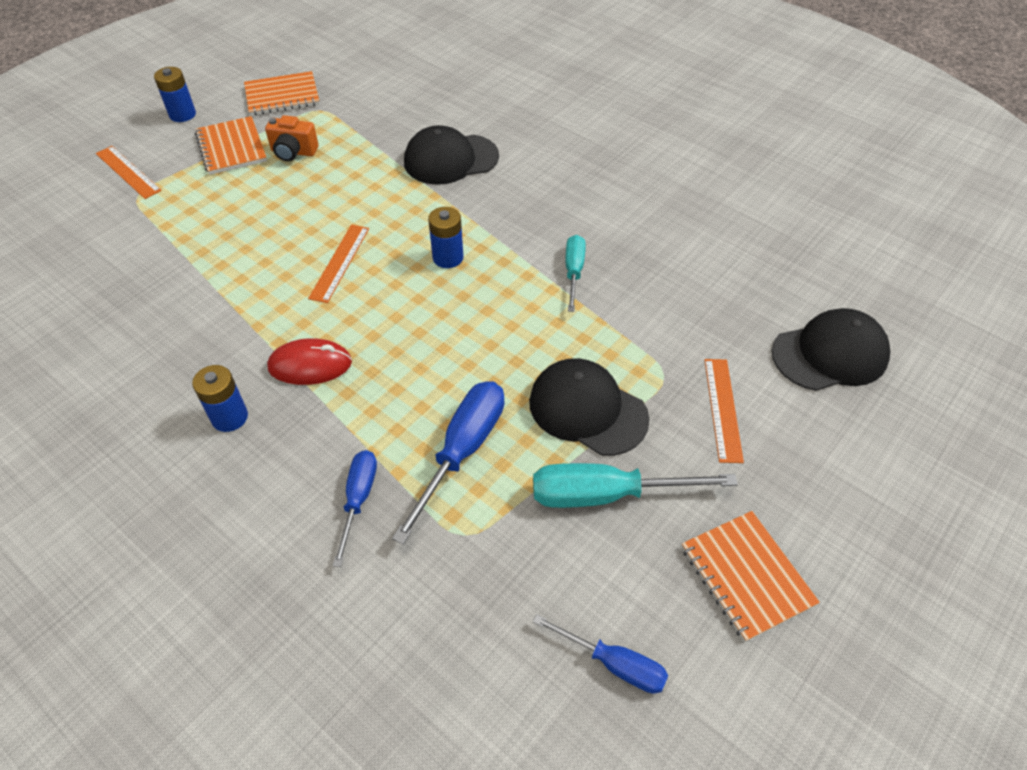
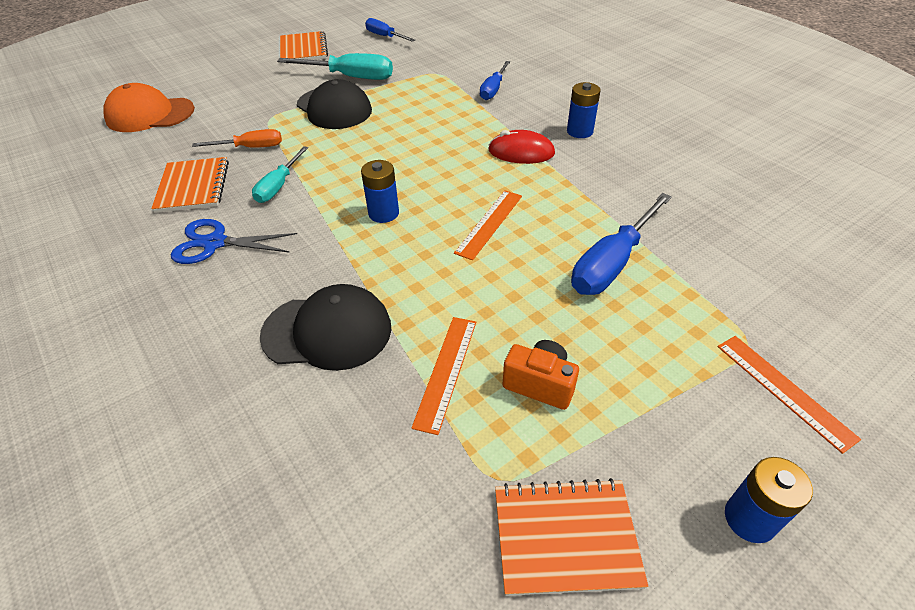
camera: 165 degrees left, 5 degrees down
orange notebook [195,116,267,175] -> orange notebook moved to [151,157,229,213]
blue screwdriver [392,381,504,544] -> blue screwdriver moved to [571,193,672,295]
orange ruler [705,359,744,463] -> orange ruler moved to [411,317,476,435]
black cap [772,308,890,391] -> orange cap [103,83,195,132]
none -> blue scissors [171,219,297,264]
none -> orange screwdriver [192,129,282,148]

